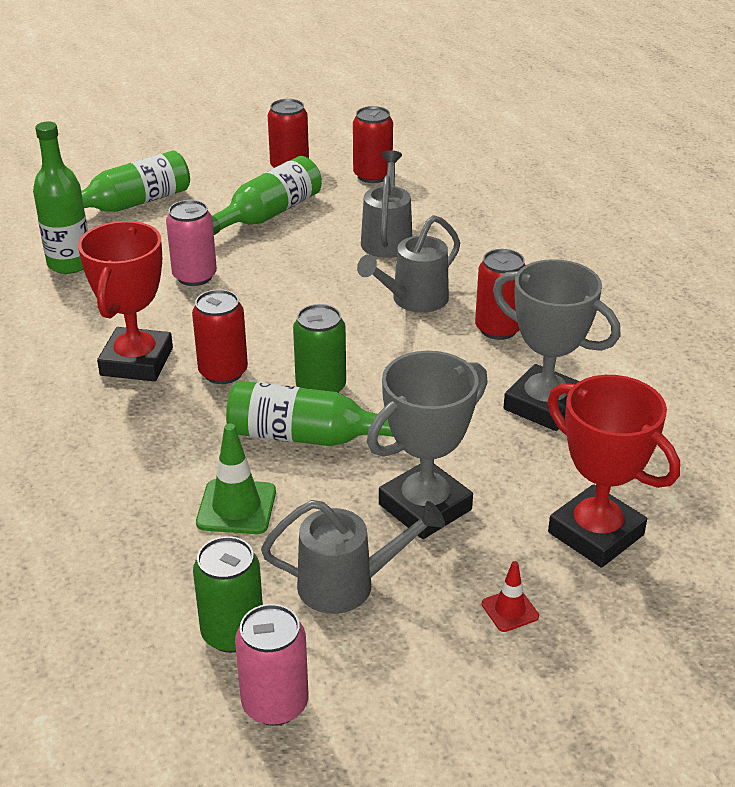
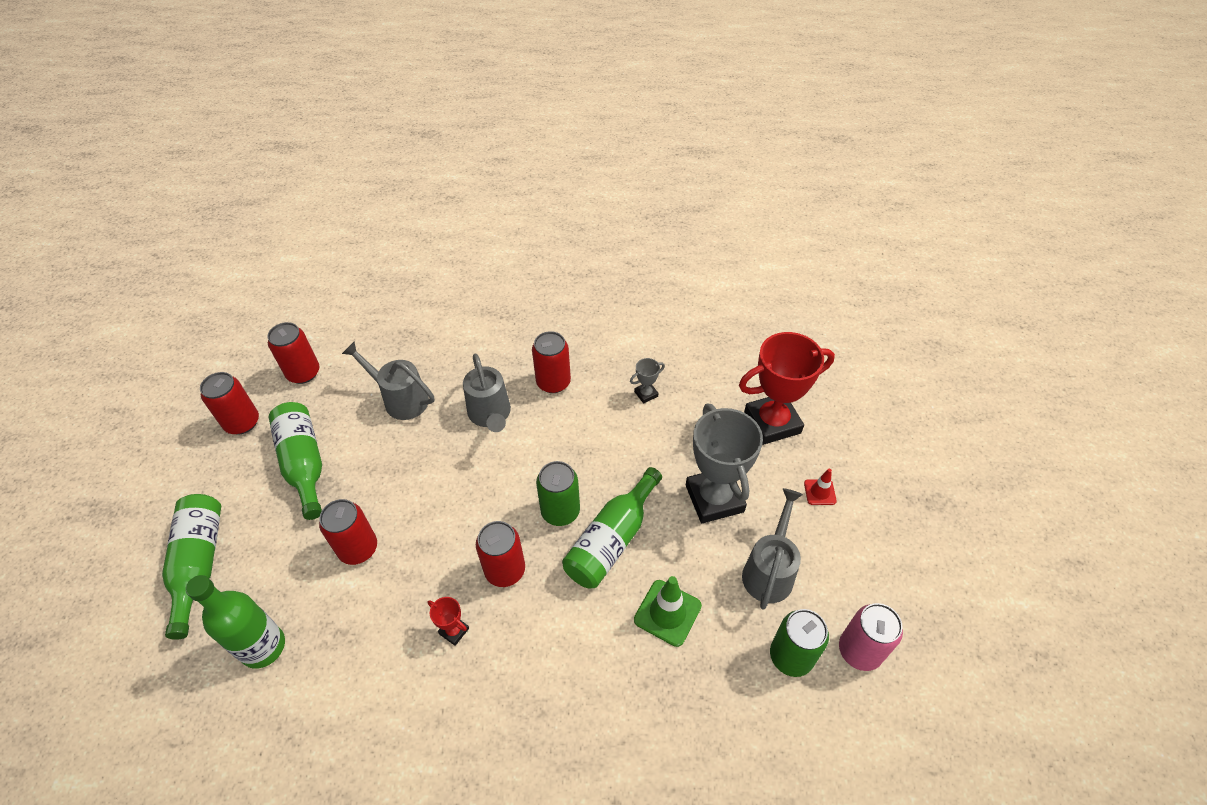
camera: 65 degrees left, 15 degrees up
red trophy [78,221,173,381] -> red trophy [427,597,469,646], size x0.42
pink can [166,200,217,286] -> red can [319,499,377,565]
grey trophy [493,259,621,431] -> grey trophy [630,358,665,404], size x0.42

